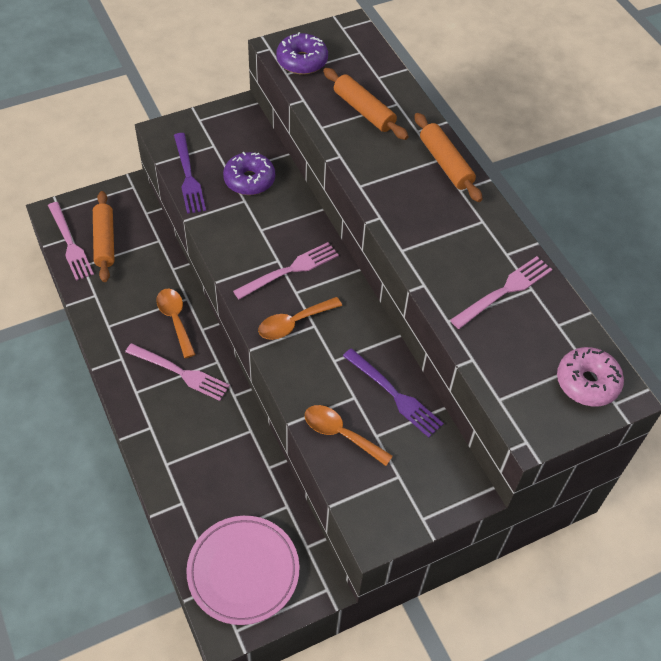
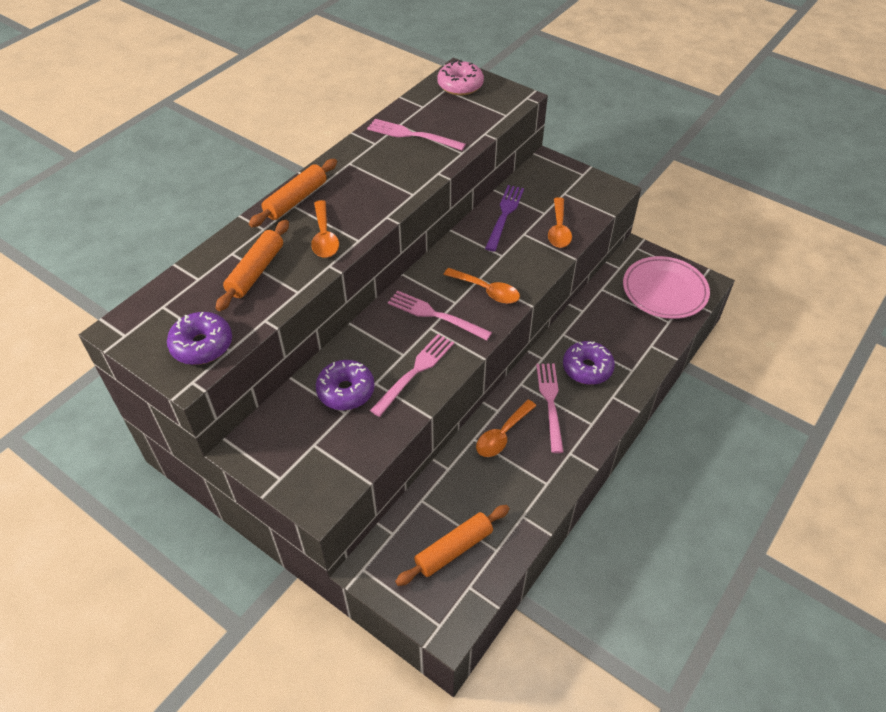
camera: 115 degrees left, 5 degrees down
pink fork [48,202,94,281] -> pink fork moved to [370,334,454,417]
purple fork [174,133,206,214] -> none
none -> orange spoon [311,200,339,258]
none -> purple donut [563,341,615,385]

